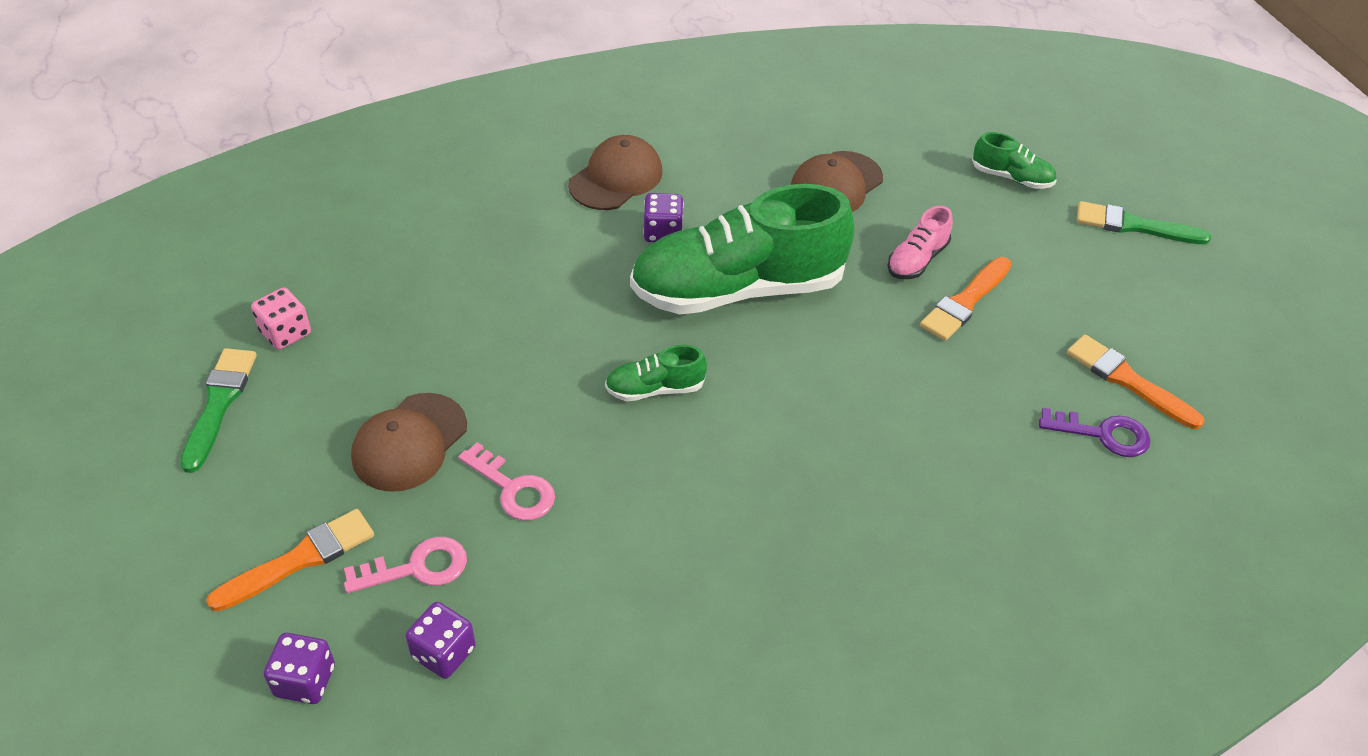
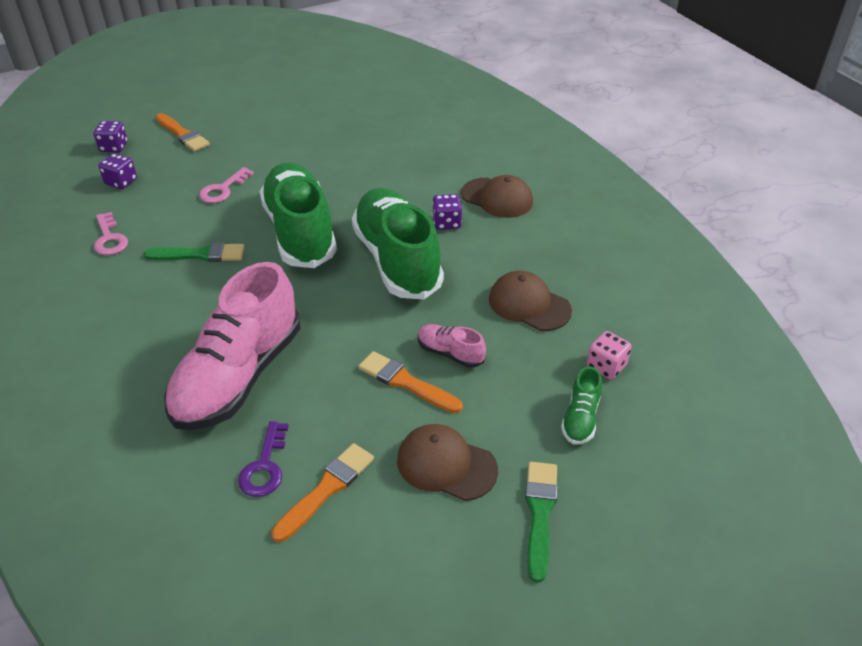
camera: 85 degrees right, 5 degrees down
green brush [180,348,257,473] -> green brush moved to [143,242,245,262]
pink dice [251,287,311,350] -> pink dice moved to [587,331,632,380]
pink key [344,537,467,593] -> pink key moved to [94,212,128,255]
brown cap [351,393,467,492] -> brown cap moved to [397,424,498,501]
green shoe [605,345,707,401] -> green shoe [260,163,337,268], size x2.35
none -> pink shoe [164,262,301,430]

